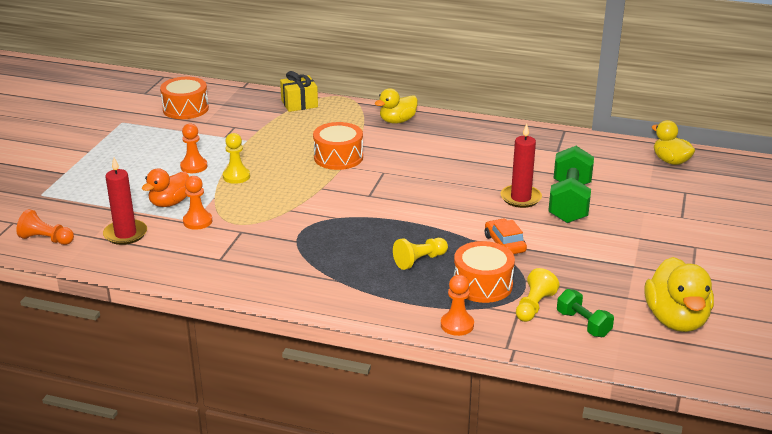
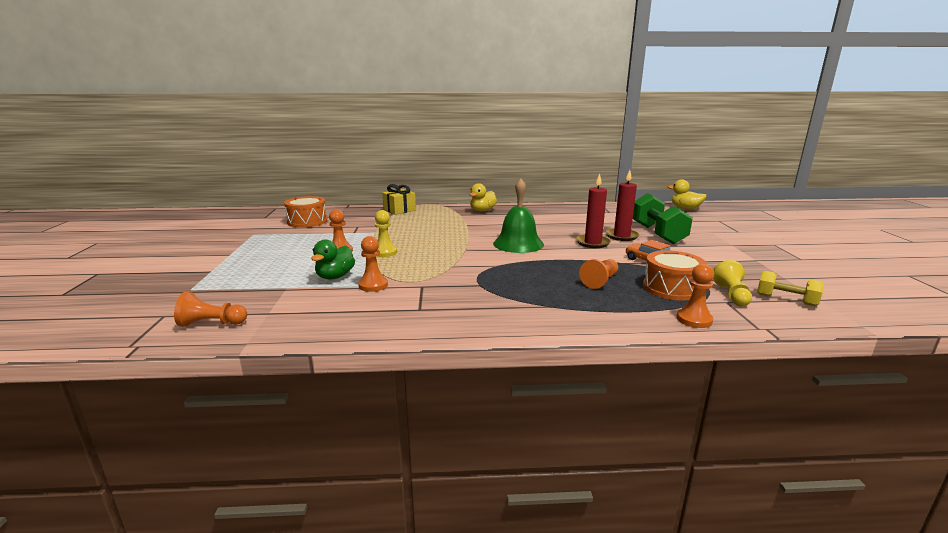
camera: 20 degrees left, 10 degrees down
red candle [103,158,147,245] -> red candle moved to [576,174,611,248]
orange duck [142,168,190,207] -> green duck [311,240,355,279]
orange drum [313,122,363,170] -> none
yellow pawn [393,238,448,270] -> orange pawn [579,259,618,289]
green dumbbell [557,289,614,337] -> yellow dumbbell [757,271,824,306]
yellow duck [644,257,714,332] -> none
none -> green bell [493,178,544,253]

